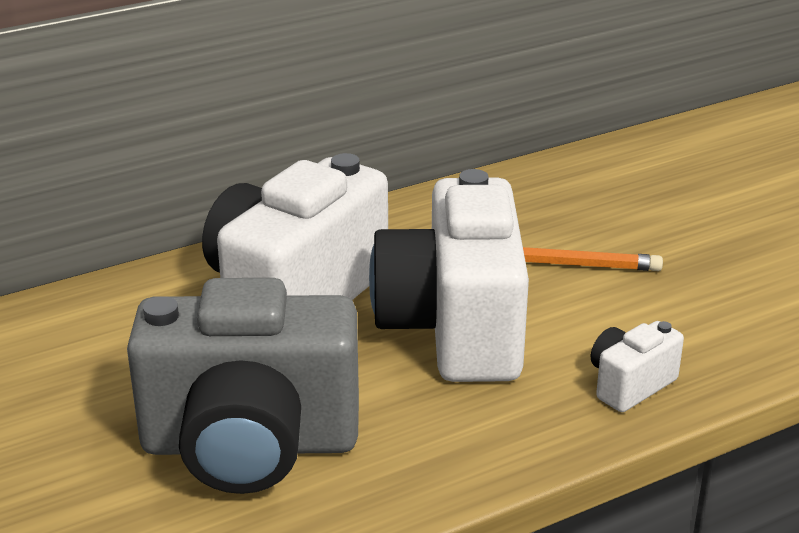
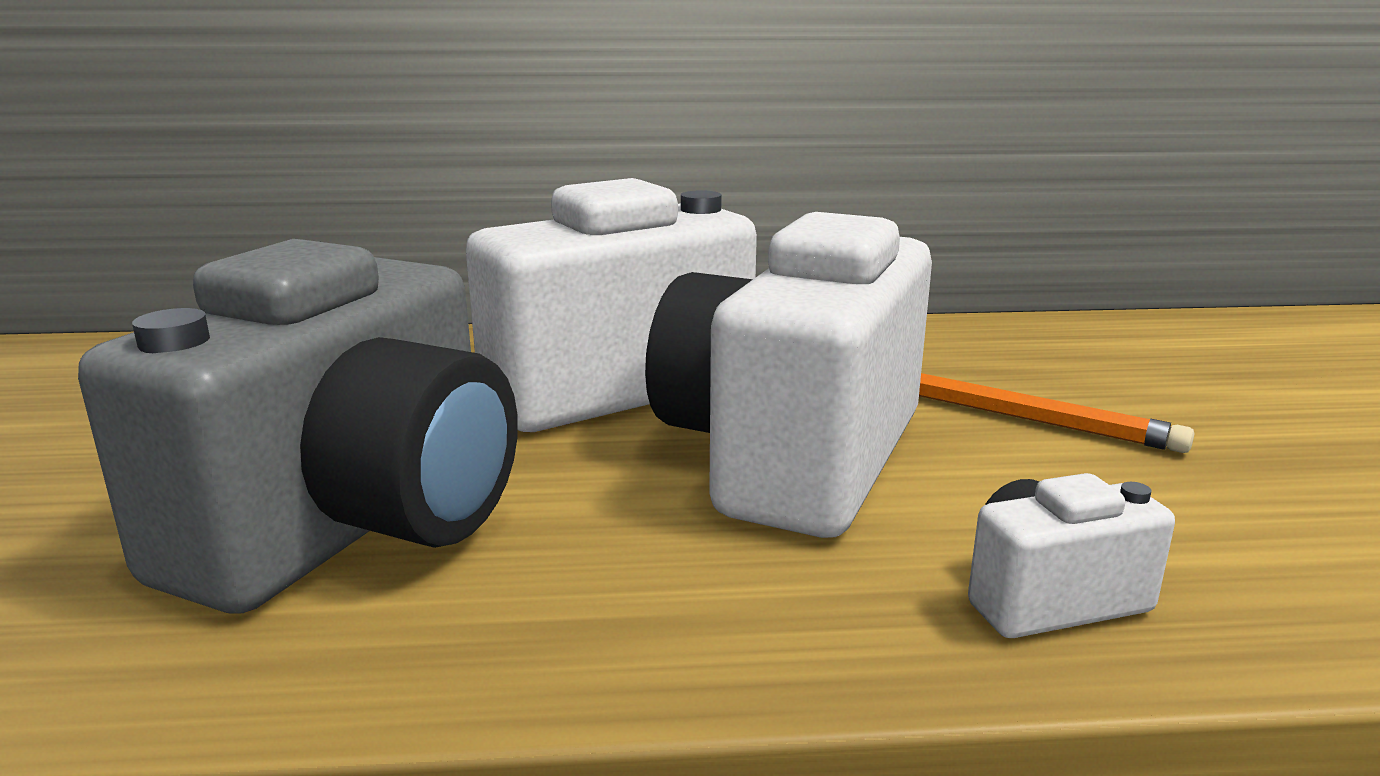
camera: 25 degrees right, 10 degrees down
grey camera [127,278,359,494] -> grey camera turned 90 degrees counterclockwise [78,239,518,613]

